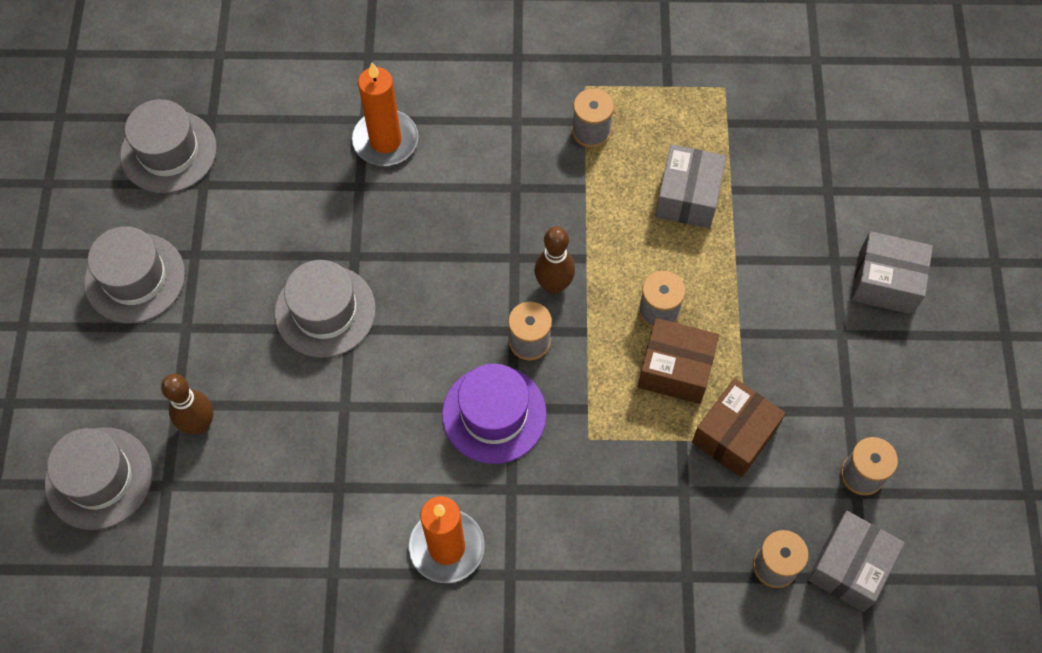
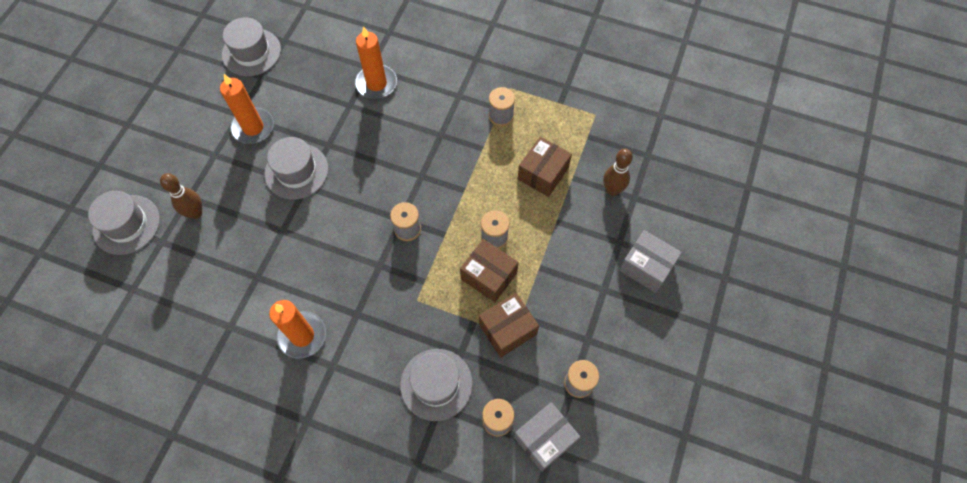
camera: 20 degrees right, 0 degrees up
grey hat [84,226,185,323] -> grey hat moved to [400,349,473,421]
purple hat [442,364,547,464] -> none
brown bowling pin [535,226,575,294] -> brown bowling pin moved to [603,149,633,196]
grey box [655,144,726,228] -> brown box [518,136,572,197]
none -> orange candle [220,74,274,144]

